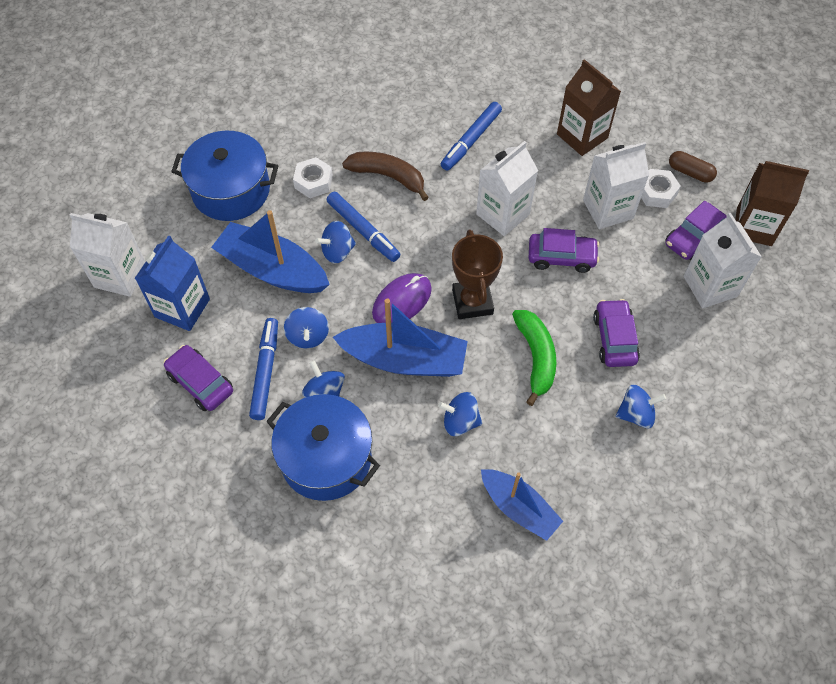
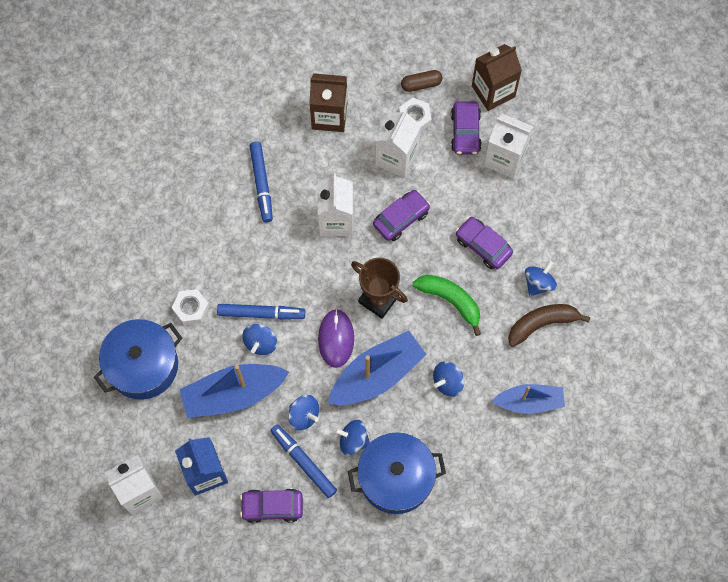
camera: 45 degrees left, 10 degrees up
brown banana [342,152,429,201] -> brown banana moved to [508,304,590,347]

